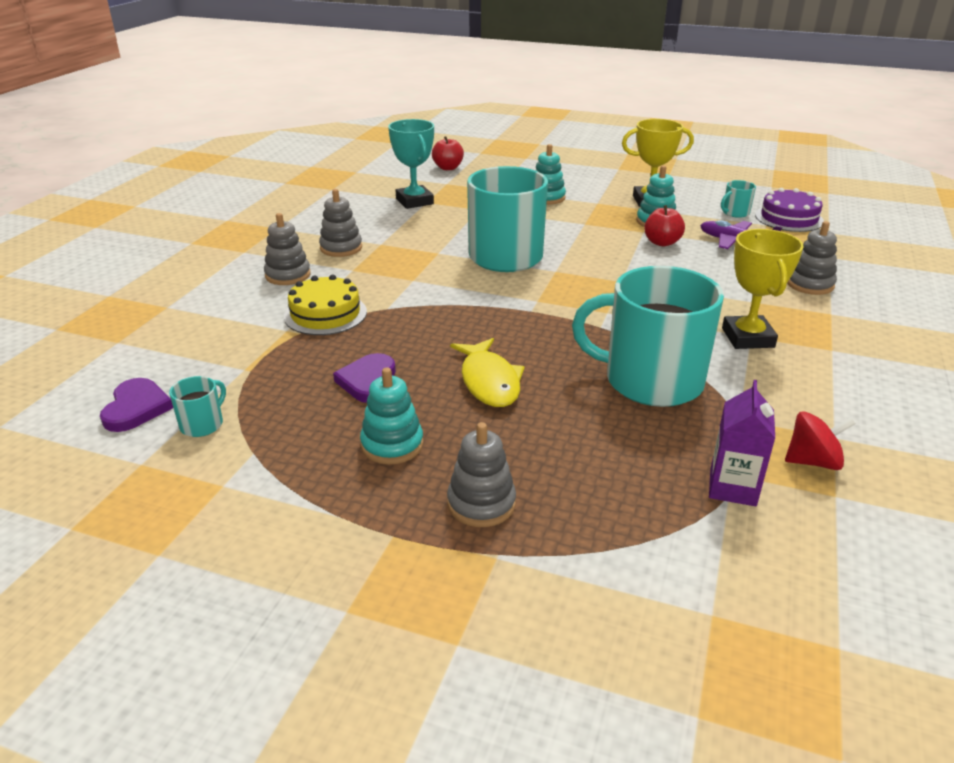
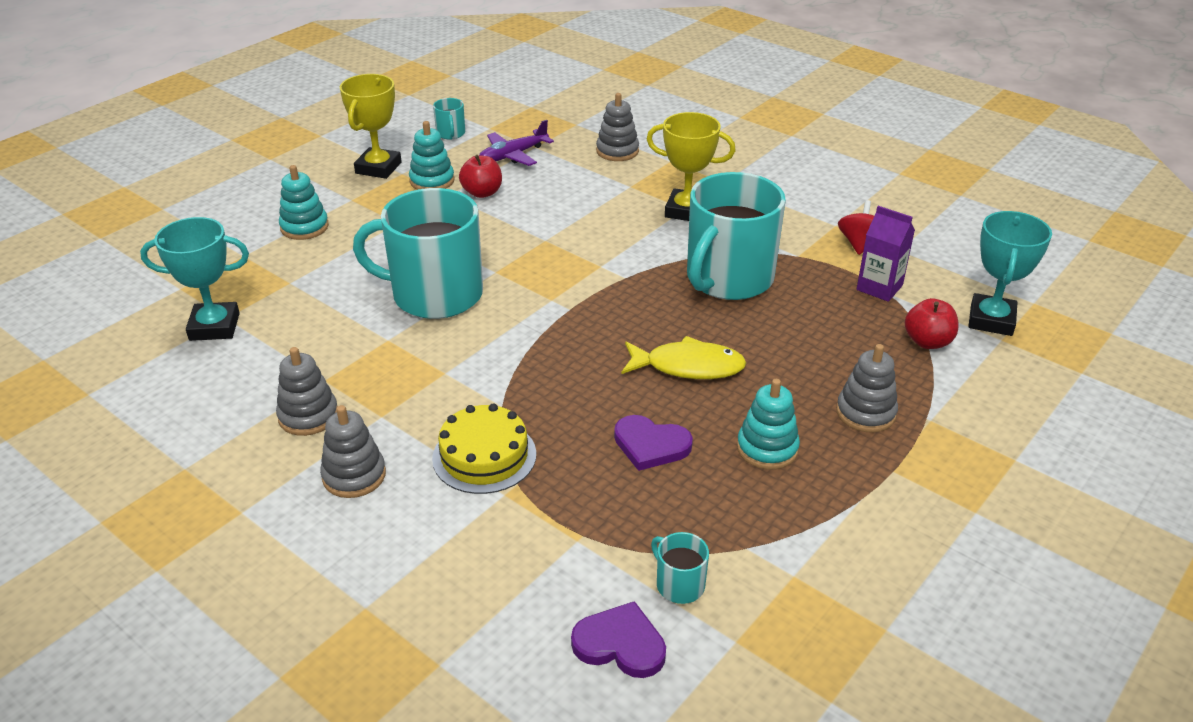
camera: 70 degrees left, 5 degrees up
red apple [432,136,464,170] -> red apple moved to [905,298,958,349]
purple cake [755,188,824,232] -> none
none -> turquoise trophy [968,211,1052,336]

